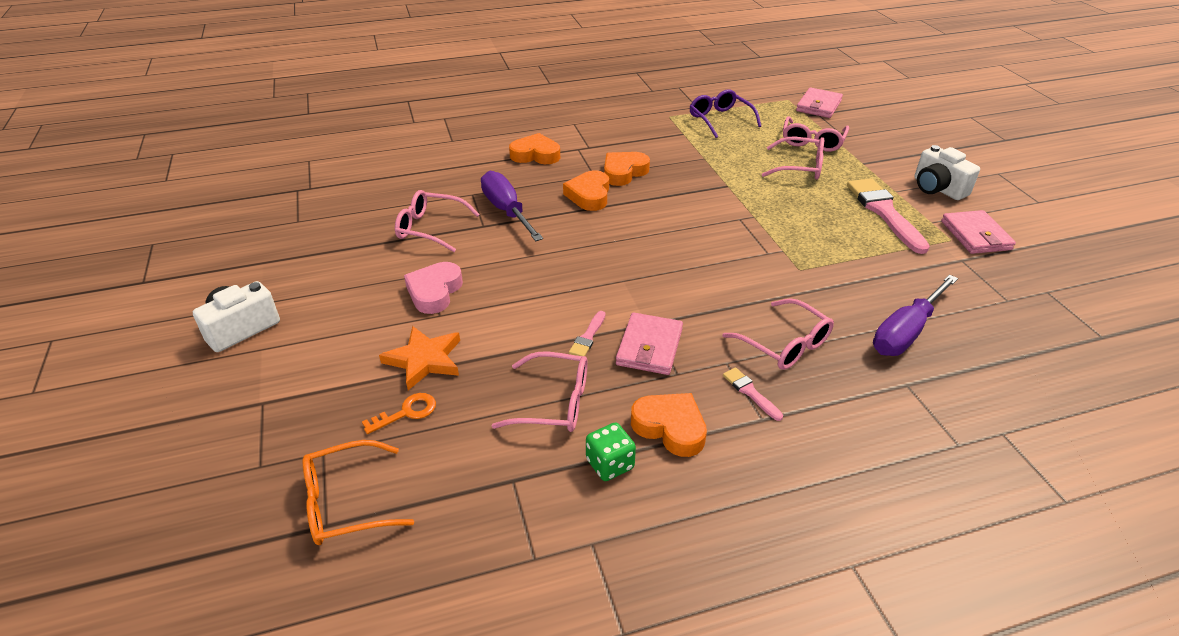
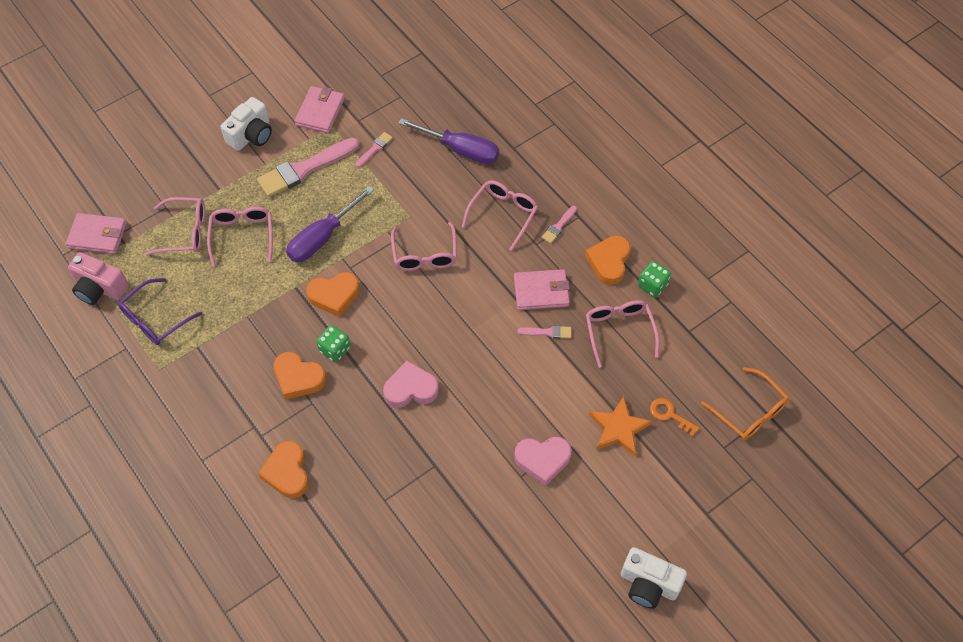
camera: 110 degrees left, 20 degrees up
pink glasses [395,190,480,252] -> pink glasses moved to [391,222,457,271]
purple screwdriver [481,171,543,241] -> purple screwdriver moved to [286,186,374,262]
orange heart [563,170,609,211] -> orange heart moved to [306,272,359,317]
pink wallet [941,210,1016,254] -> pink wallet turned 45 degrees counterclockwise [294,86,345,133]
none -> pink camera [68,252,129,305]
none -> green dice [316,325,351,362]
none -> pink brush [356,132,393,167]
none -> pink heart [383,361,439,408]

